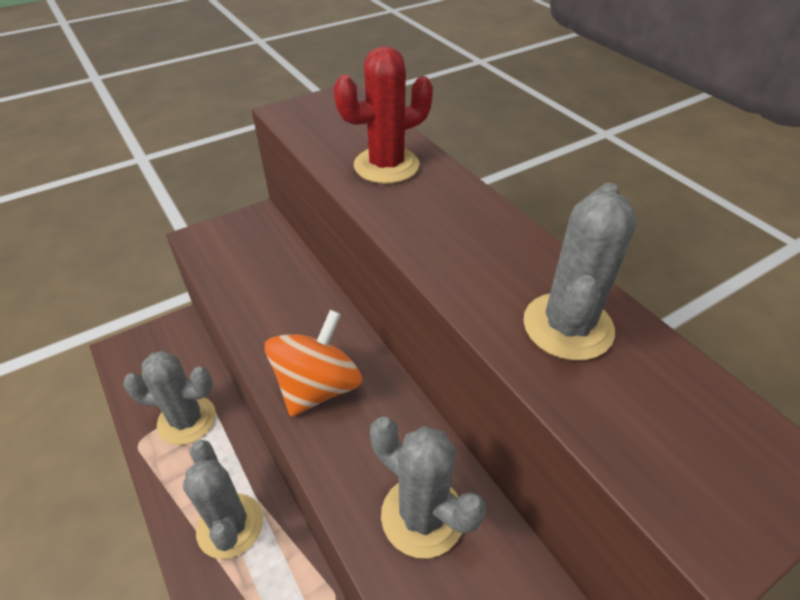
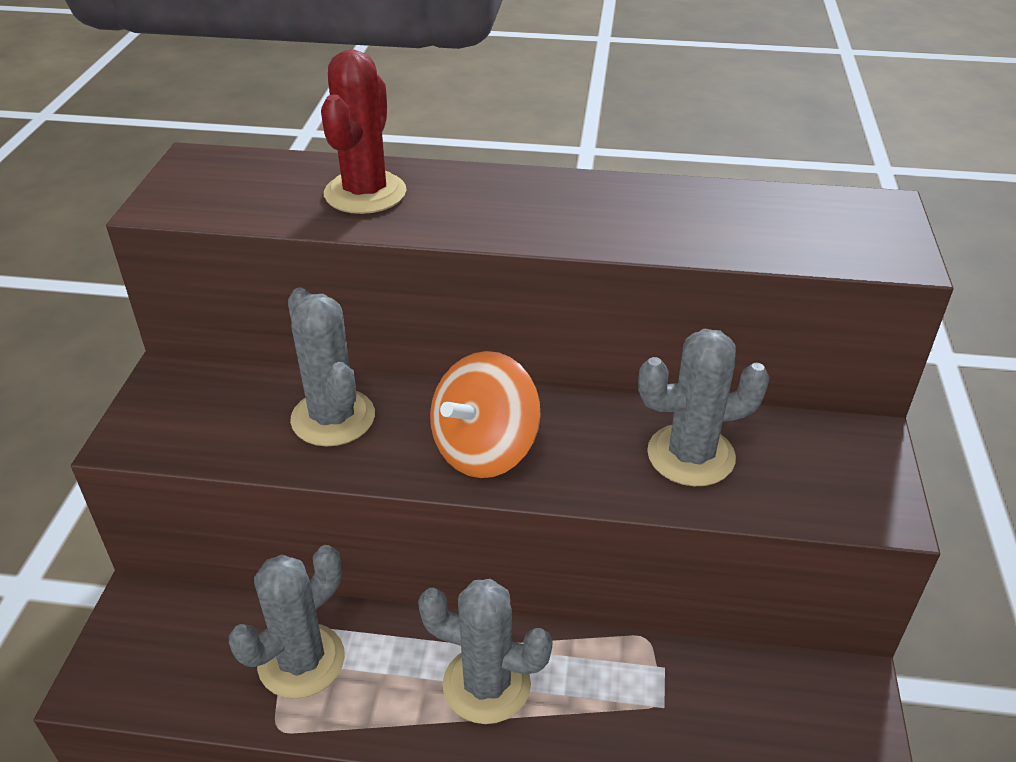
camera: 50 degrees left, 5 degrees down
orange spinning top [265,310,362,417] -> orange spinning top turned 120 degrees counterclockwise [430,351,541,478]
grey cactus [523,183,637,361] -> grey cactus moved to [288,288,375,447]

